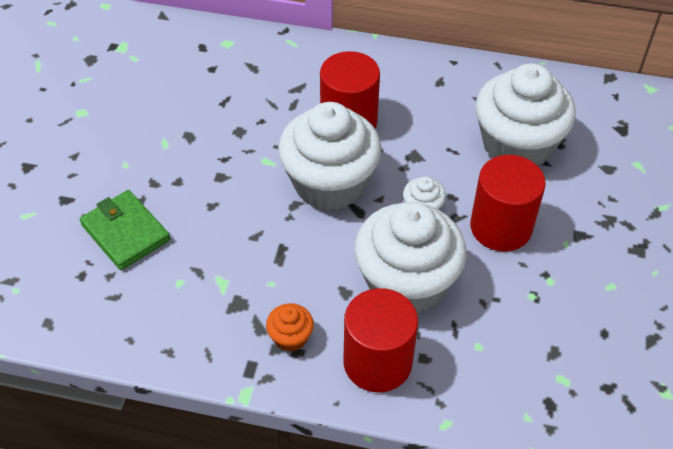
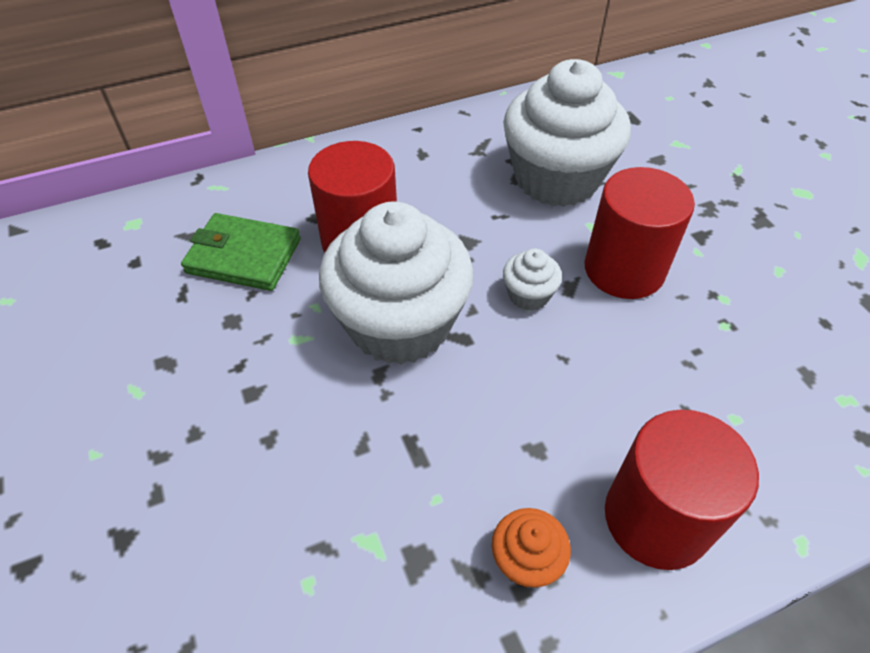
camera: 35 degrees left, 0 degrees up
green wallet [80,190,170,270] -> green wallet moved to [181,213,301,291]
white cupcake [354,202,467,314] -> none

